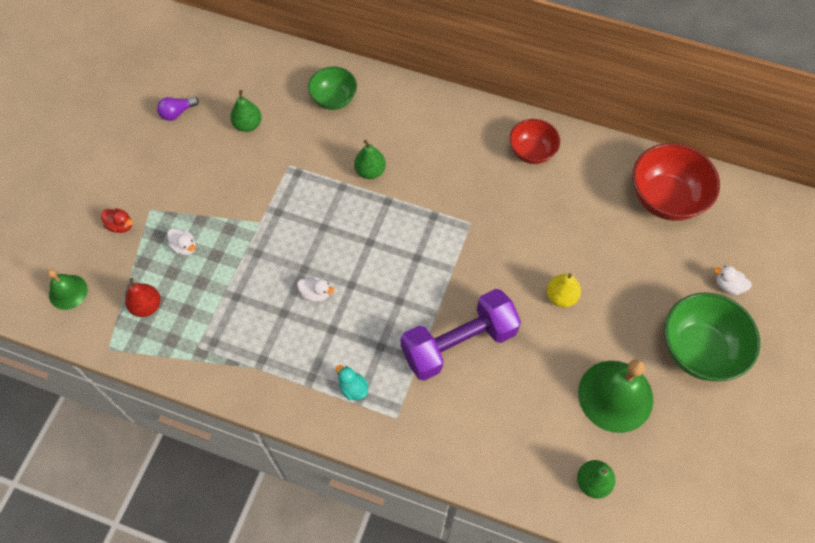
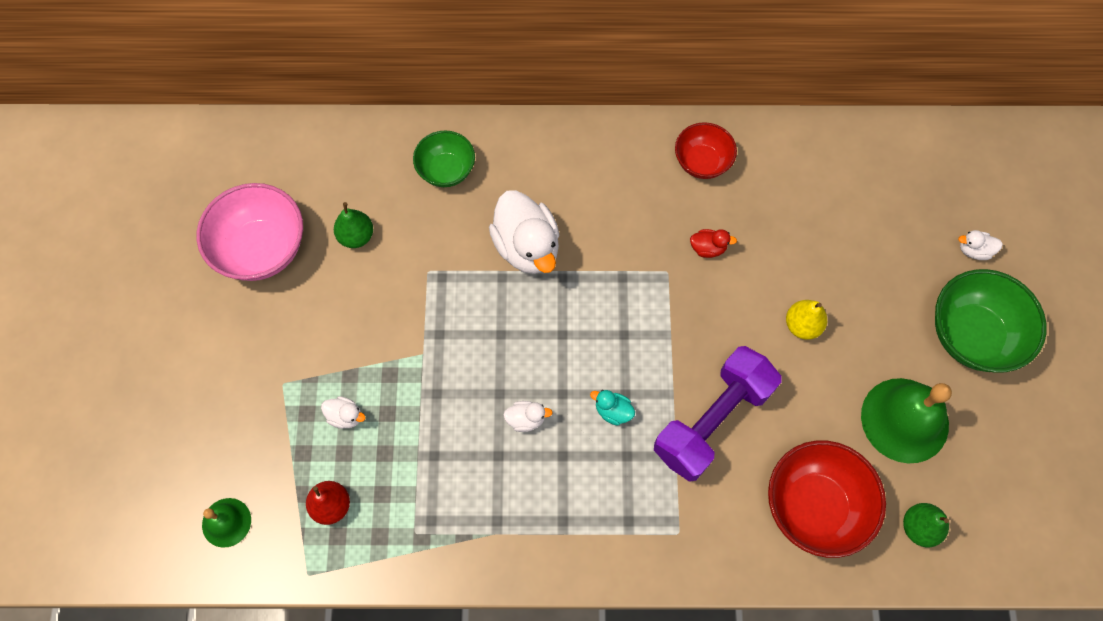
camera: 20 degrees left, 5 degrees up
red duck [101,208,133,233] -> red duck moved to [690,229,737,258]
purple light bulb [157,97,199,121] -> pink bowl [197,183,303,281]
turquoise duck [336,365,369,400] -> turquoise duck moved to [590,390,635,426]
green pear [354,140,386,179] -> white duck [489,190,559,274]
red bowl [633,143,720,221] -> red bowl moved to [768,440,886,558]

